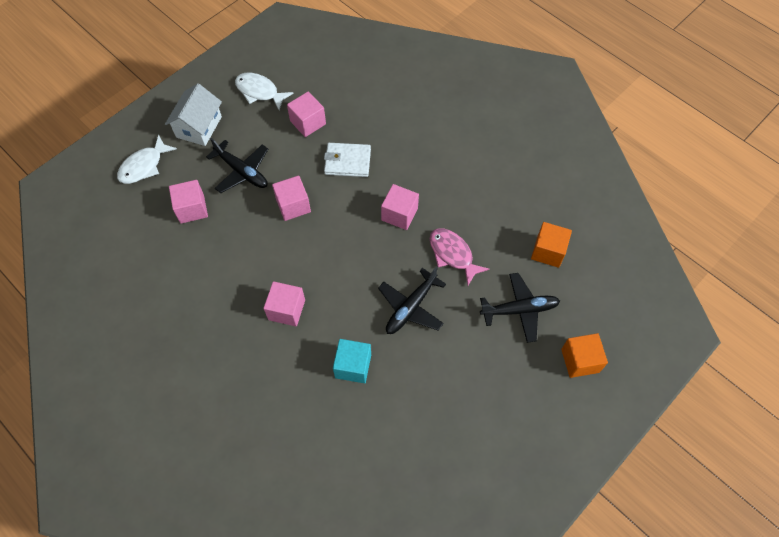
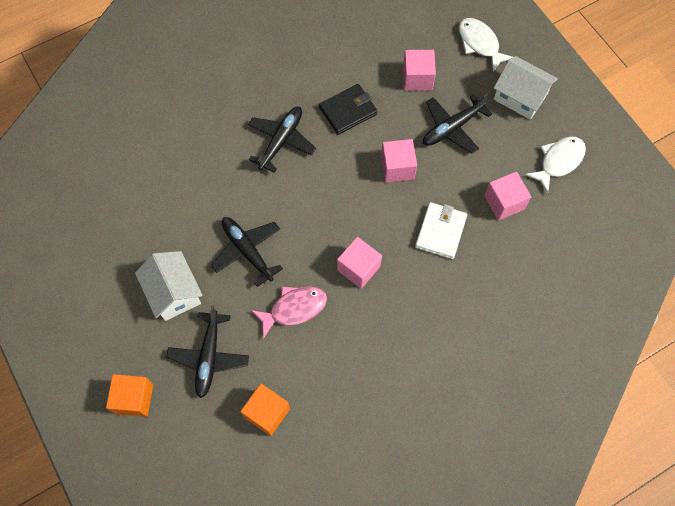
camera: 105 degrees right, 5 degrees up
pink cube [264,281,305,326] -> black plane [248,107,316,173]
turquoise cube [333,339,371,383] -> none
none -> white house [135,251,203,321]
none -> black wallet [319,84,378,135]

